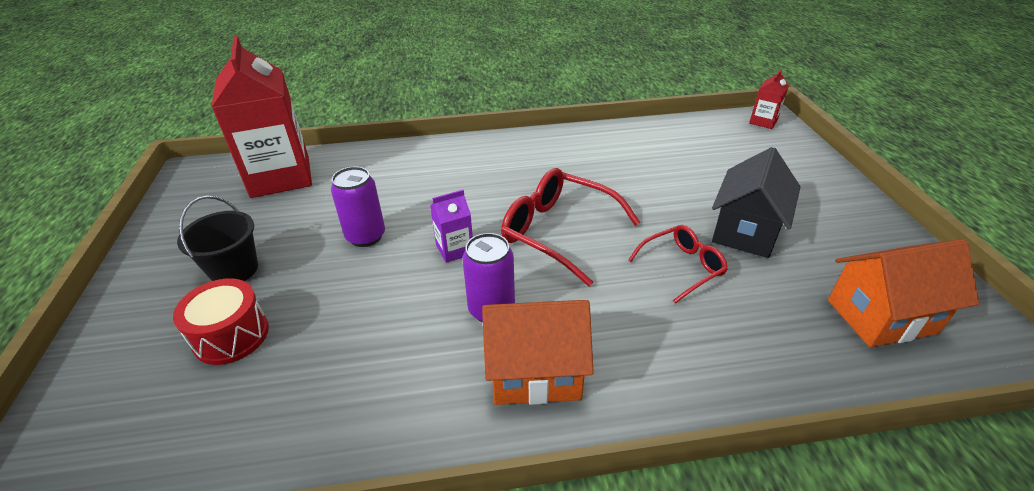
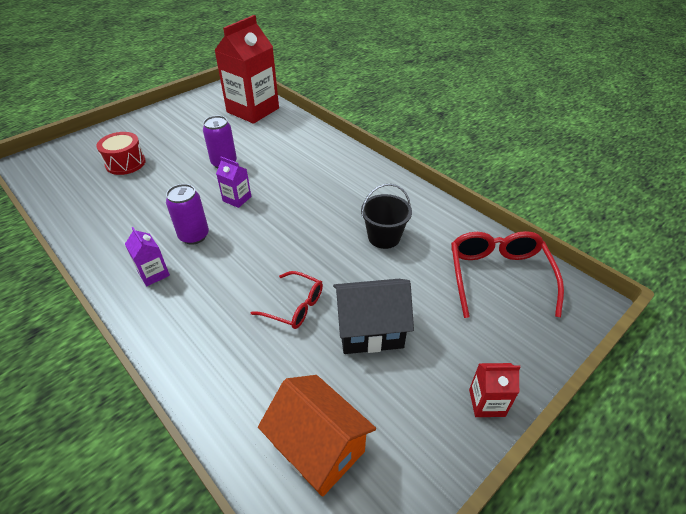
camera: 55 degrees right, 5 degrees up
black bucket [177,196,258,281] -> black bucket moved to [361,184,412,249]
orange house [482,300,594,405] -> purple carton [125,227,170,286]
red glasses [501,168,641,287] -> red glasses moved to [451,231,564,318]
red carton [749,69,789,129] -> red carton moved to [469,363,521,417]

